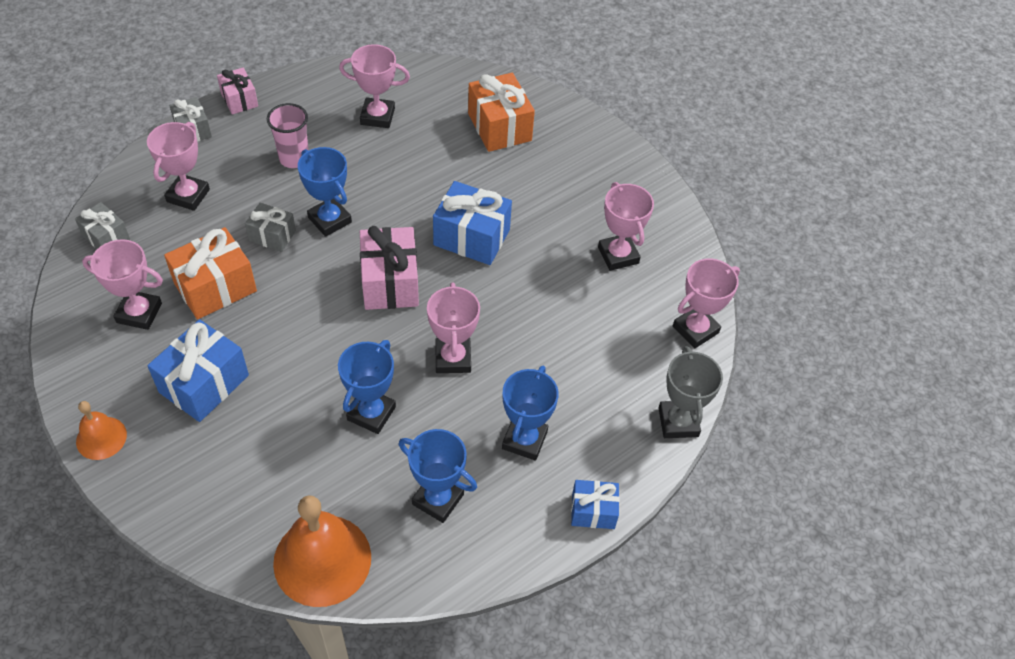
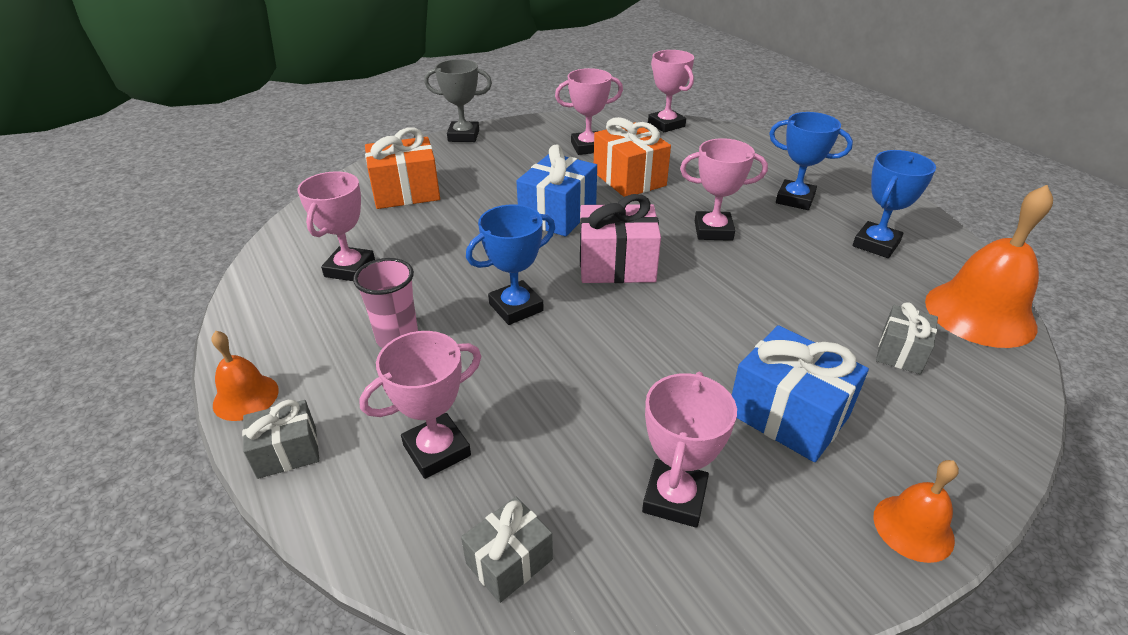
camera: 80 degrees left, 15 degrees down
pink trophy [147,122,210,211] -> pink trophy turned 60 degrees counterclockwise [359,331,481,479]
orange gift [164,227,257,319] -> orange gift moved to [594,117,671,197]
pink gift [217,68,258,114] -> orange bell [211,331,279,421]
grey gift [245,203,296,252] -> grey gift moved to [876,302,938,374]
blue trophy [338,340,396,434] -> none
blue gift [571,480,620,529] -> none
grey trophy [658,346,723,438] -> grey trophy moved to [424,59,492,142]

